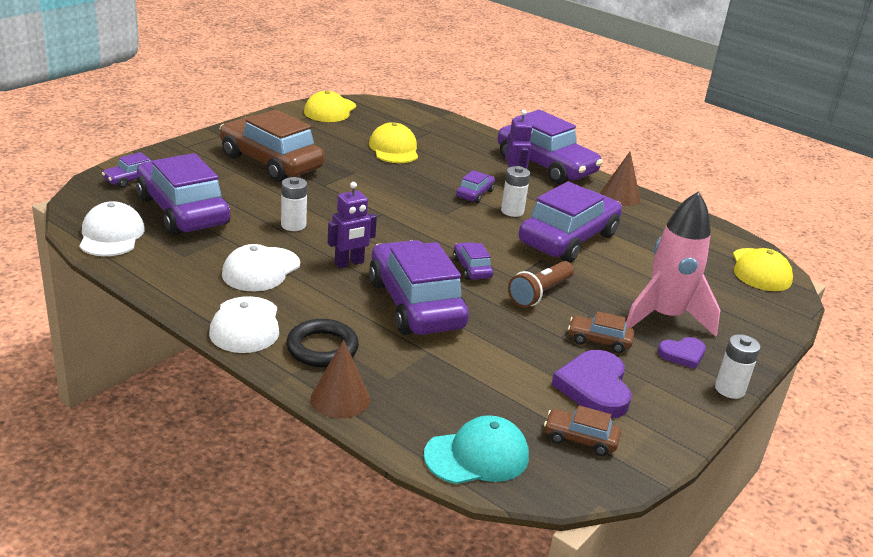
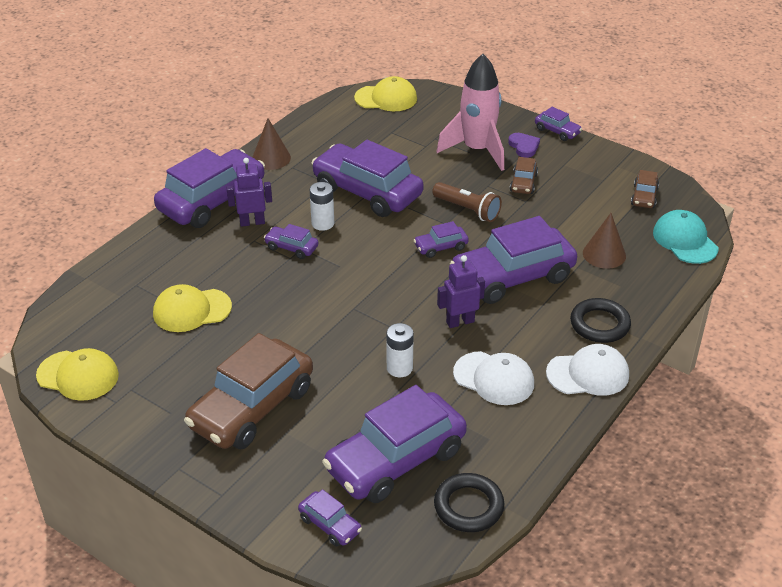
camera: 90 degrees left, 10 degrees up
white cap [79,201,145,256] -> black ring [434,473,504,532]
brown cone [311,340,370,418] -> brown cone moved to [583,213,626,269]
purple robot [327,182,377,268] -> purple robot turned 75 degrees counterclockwise [437,255,485,328]
purple heart [551,350,632,418] -> none
white battery [715,334,761,399] -> purple car [535,107,582,141]

